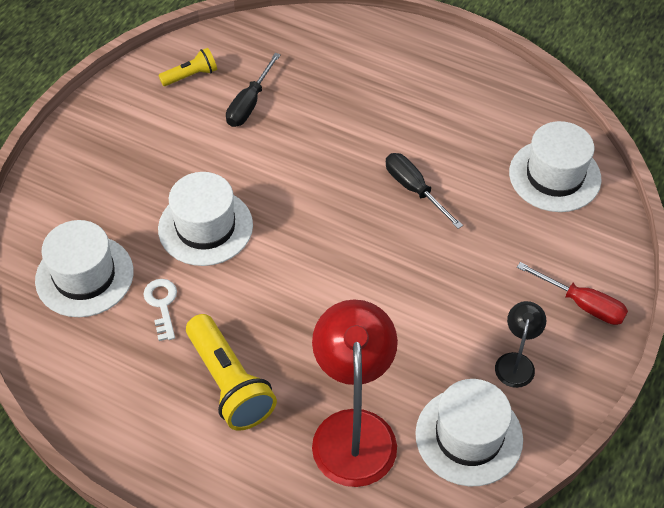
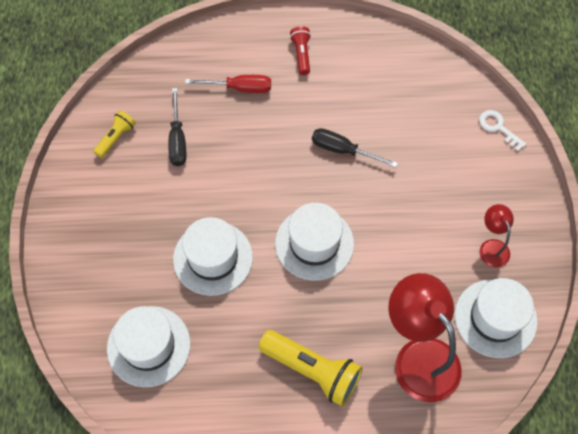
camera: 30 degrees left, 10 degrees up
white key [143,279,177,341] -> white key moved to [479,110,526,151]
black lamp [495,301,546,388] -> red lamp [480,204,514,268]
white hat [509,121,602,212] -> white hat moved to [275,203,354,281]
red screwdriver [517,262,628,325] -> red screwdriver moved to [185,75,271,93]
none -> red flashlight [290,26,311,75]

